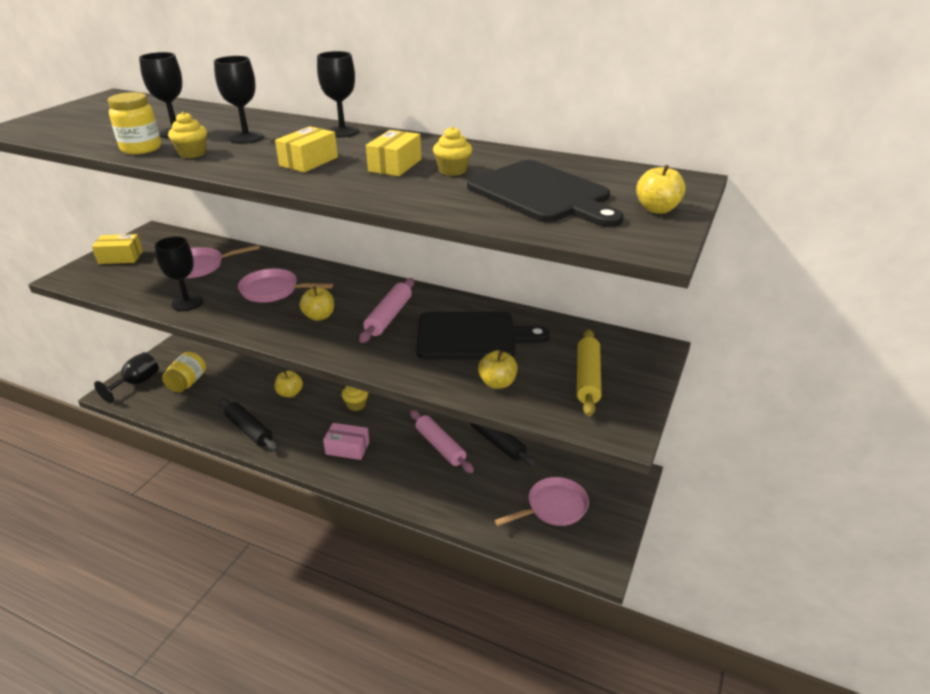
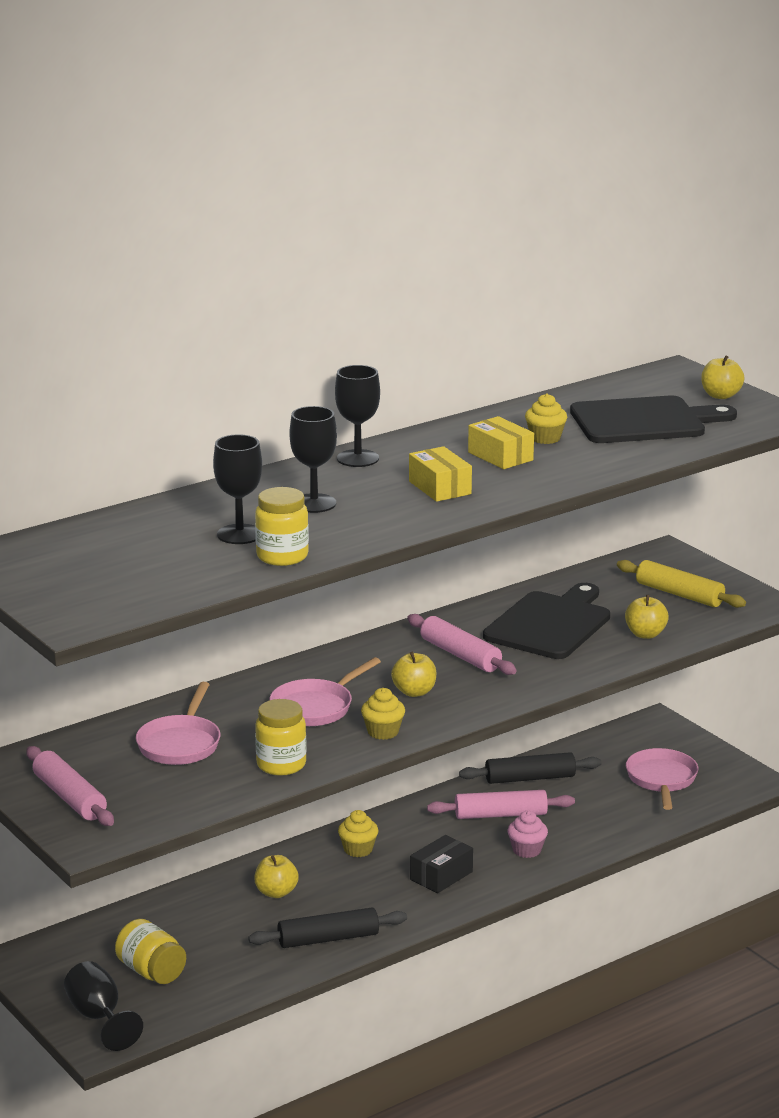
camera: 60 degrees left, 10 degrees down
yellow box [92,234,143,264] -> pink rolling pin [26,746,114,826]
black goblet [155,237,203,311] -> yellow jar [255,699,307,776]
yellow cupcake [168,112,207,158] -> yellow cupcake moved to [361,688,405,740]
pink box [323,423,369,460] -> black box [410,835,473,893]
none -> pink cupcake [507,811,548,858]

